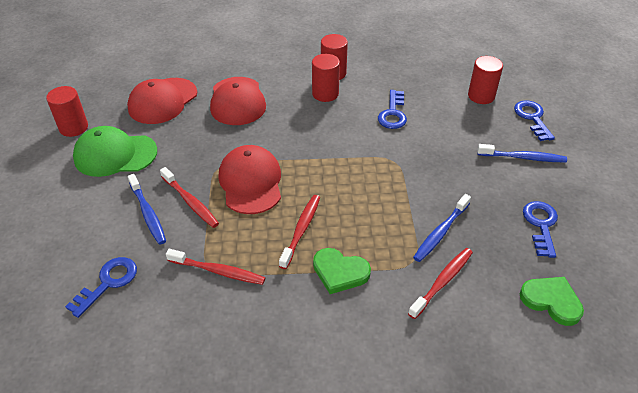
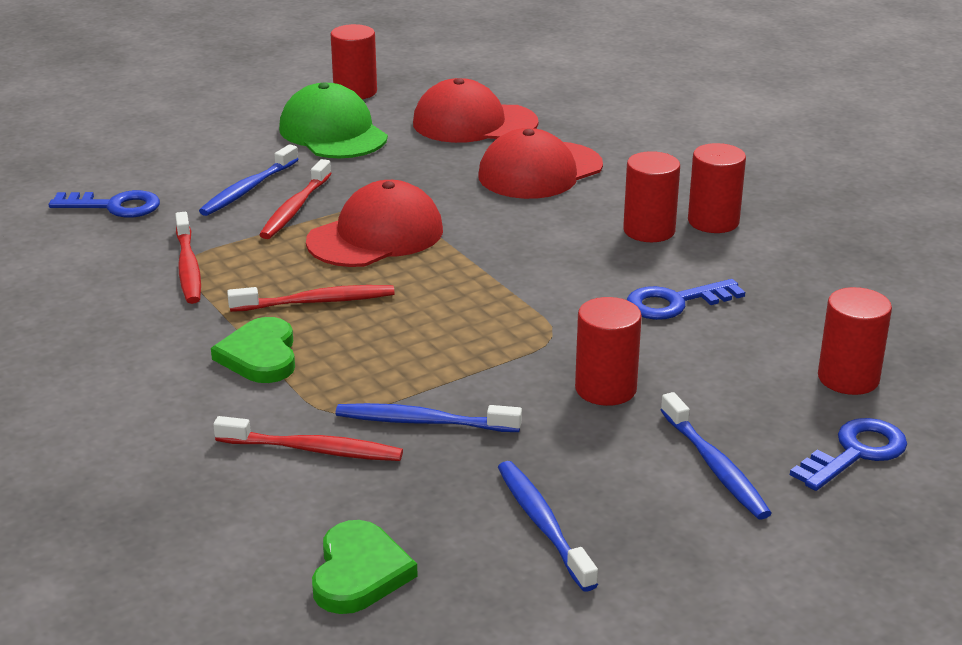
camera: 60 degrees right, 15 degrees down
blue key [523,201,558,258] -> blue toothbrush [498,461,598,592]
none -> red cylinder [575,297,642,406]

